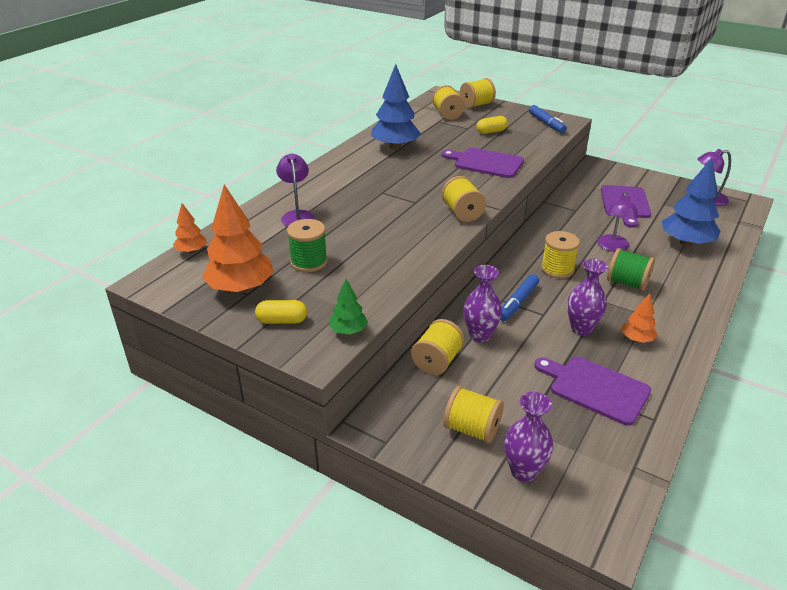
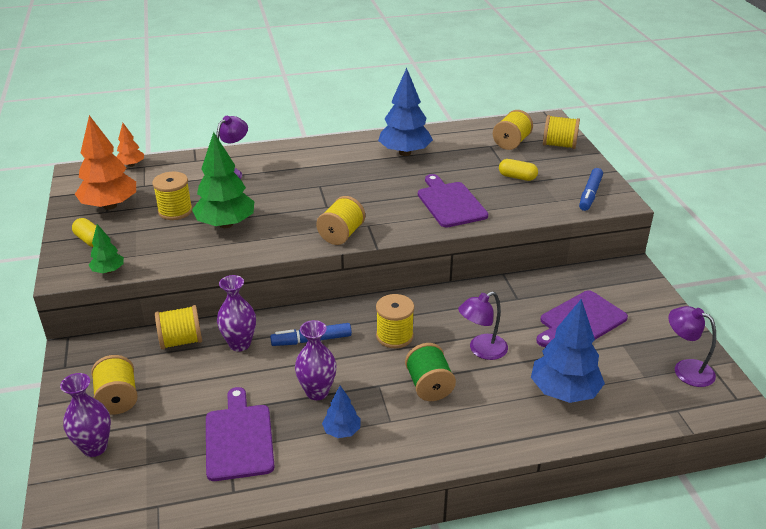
camera: 45 degrees right, 0 degrees up
green spool [287,219,327,272] -> yellow spool [152,172,193,220]
orange tree [622,293,657,343] -> blue tree [322,386,360,438]
none -> green tree [192,132,254,228]

